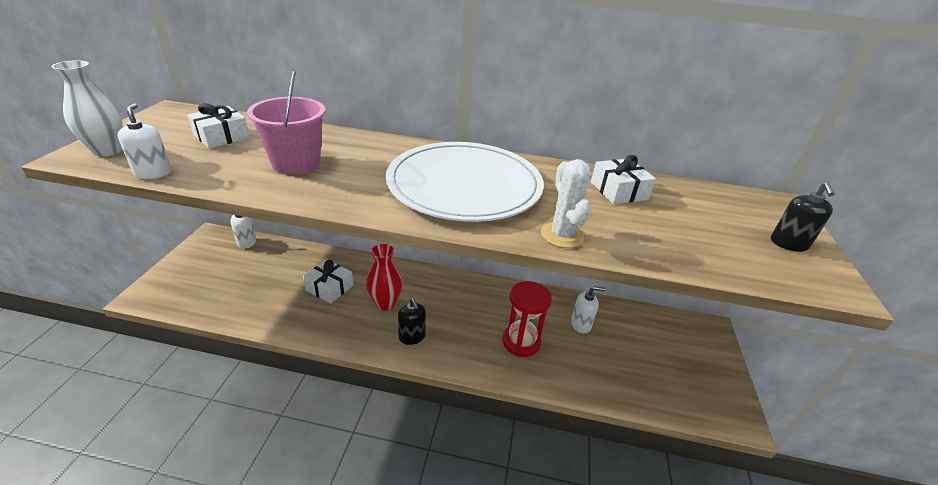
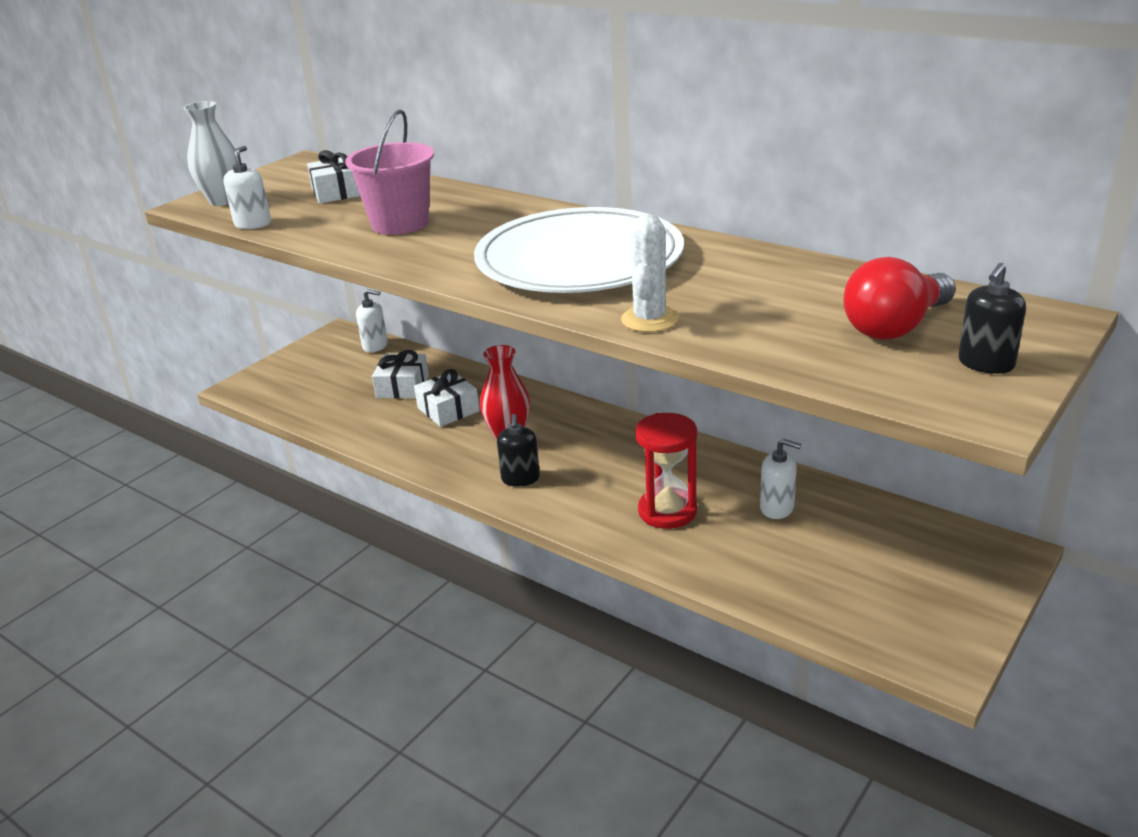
camera: 30 degrees right, 5 degrees down
white gift [591,155,656,204] -> white gift moved to [372,350,429,399]
none -> red light bulb [843,257,956,340]

